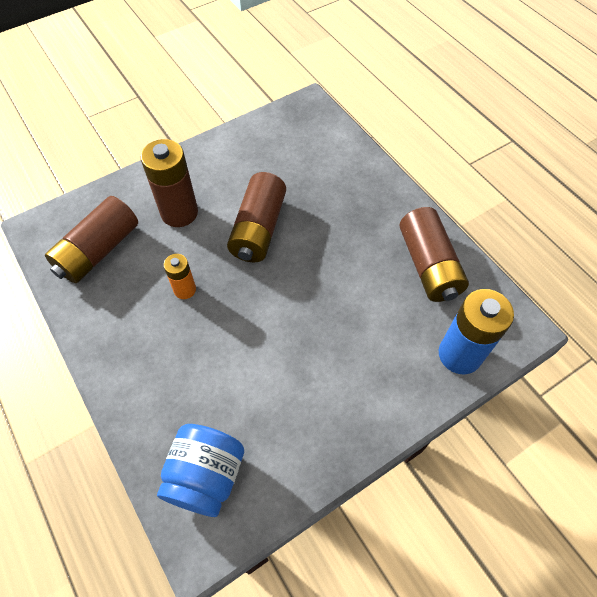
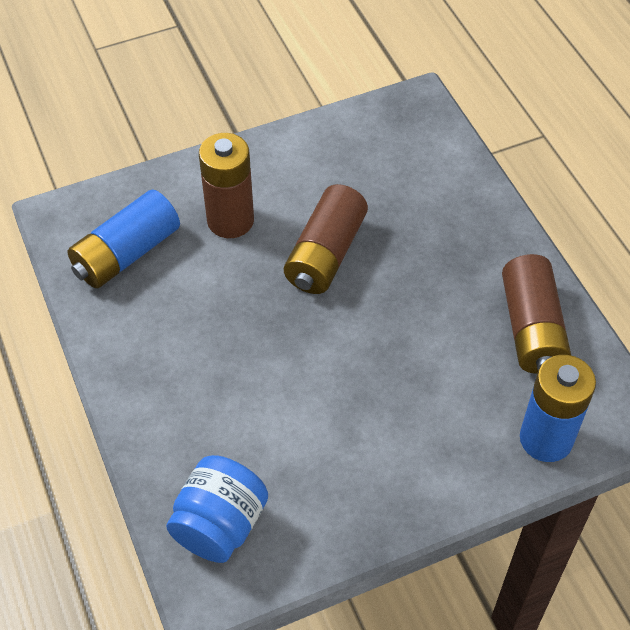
camera: 10 degrees right, 5 degrees down
brown battery [45,196,138,283] -> blue battery [68,189,180,288]
orange battery [164,254,196,299] -> none

